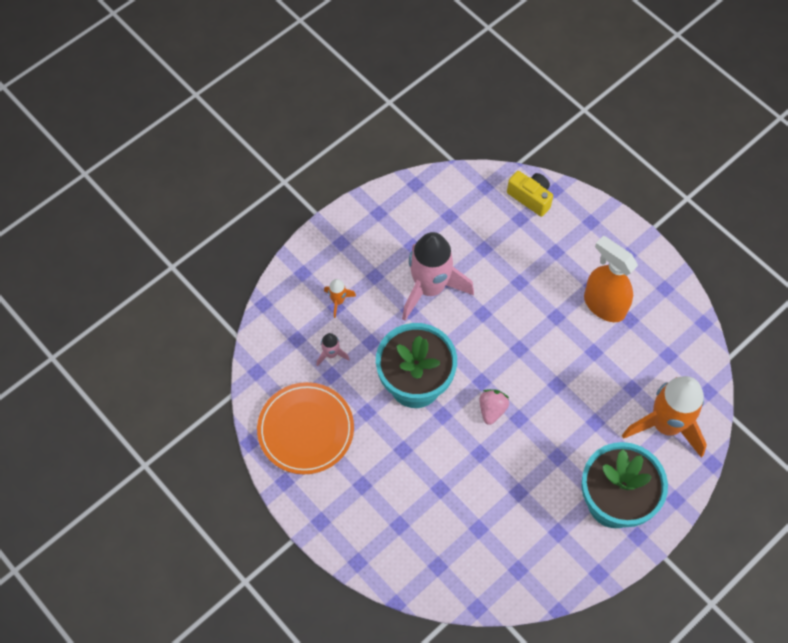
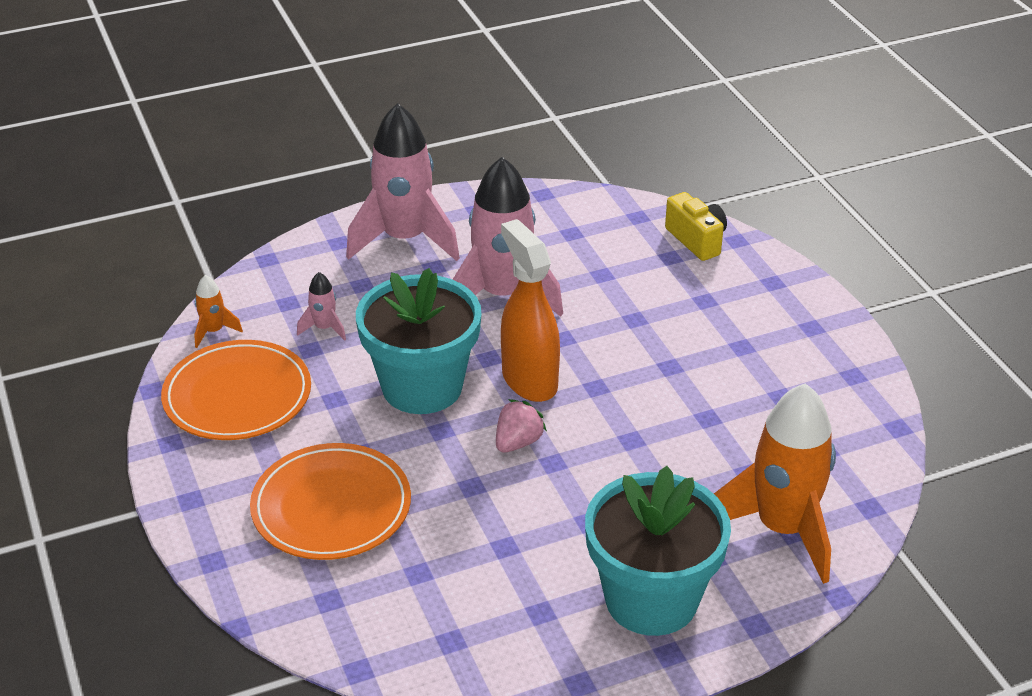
camera: 20 degrees right, 25 degrees down
orange rocket [324,279,356,318] -> orange rocket moved to [194,275,243,348]
orange spray bottle [584,236,638,322] -> orange spray bottle moved to [501,219,560,402]
none -> orange plate [250,443,411,560]
none -> pink rocket [346,103,460,261]

